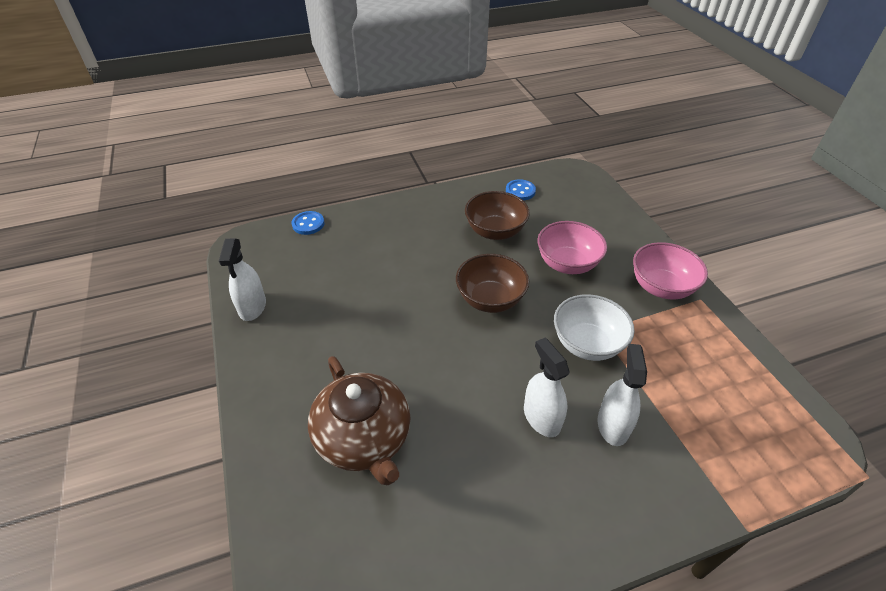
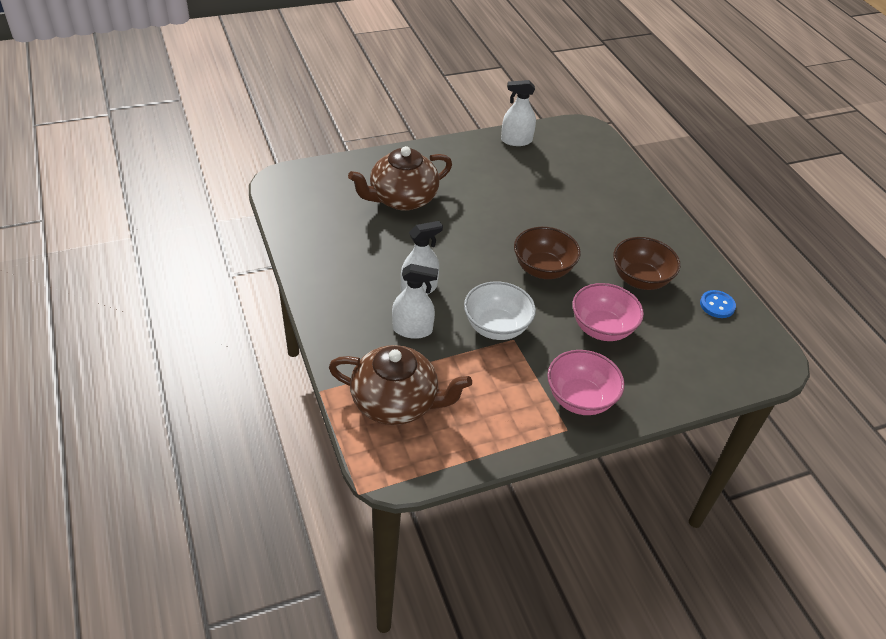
camera: 85 degrees right, 0 degrees up
blue button [292,211,324,235] -> none
none -> brown teapot [329,345,472,425]

